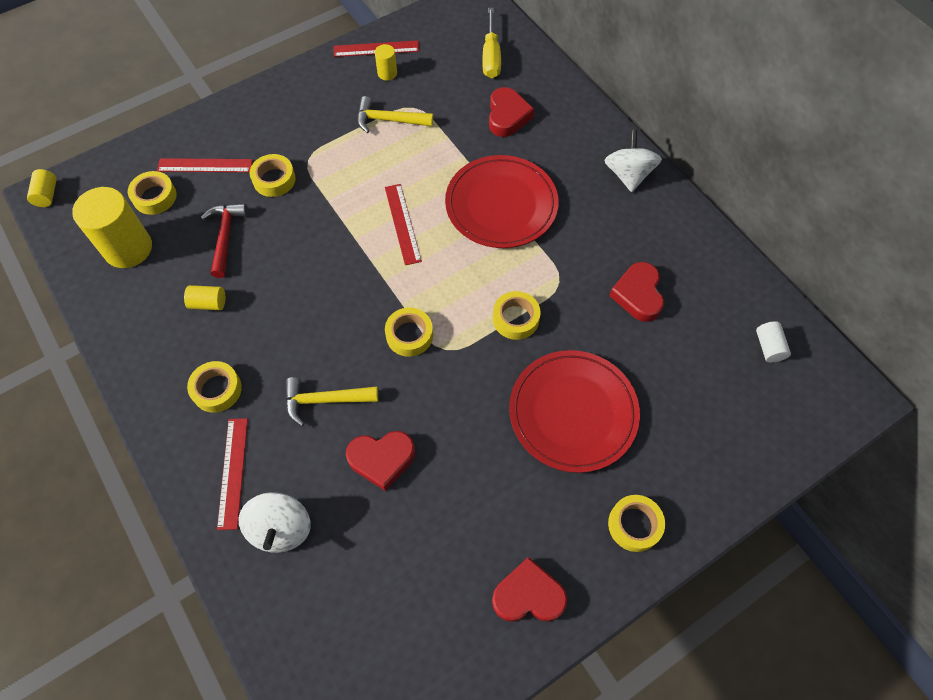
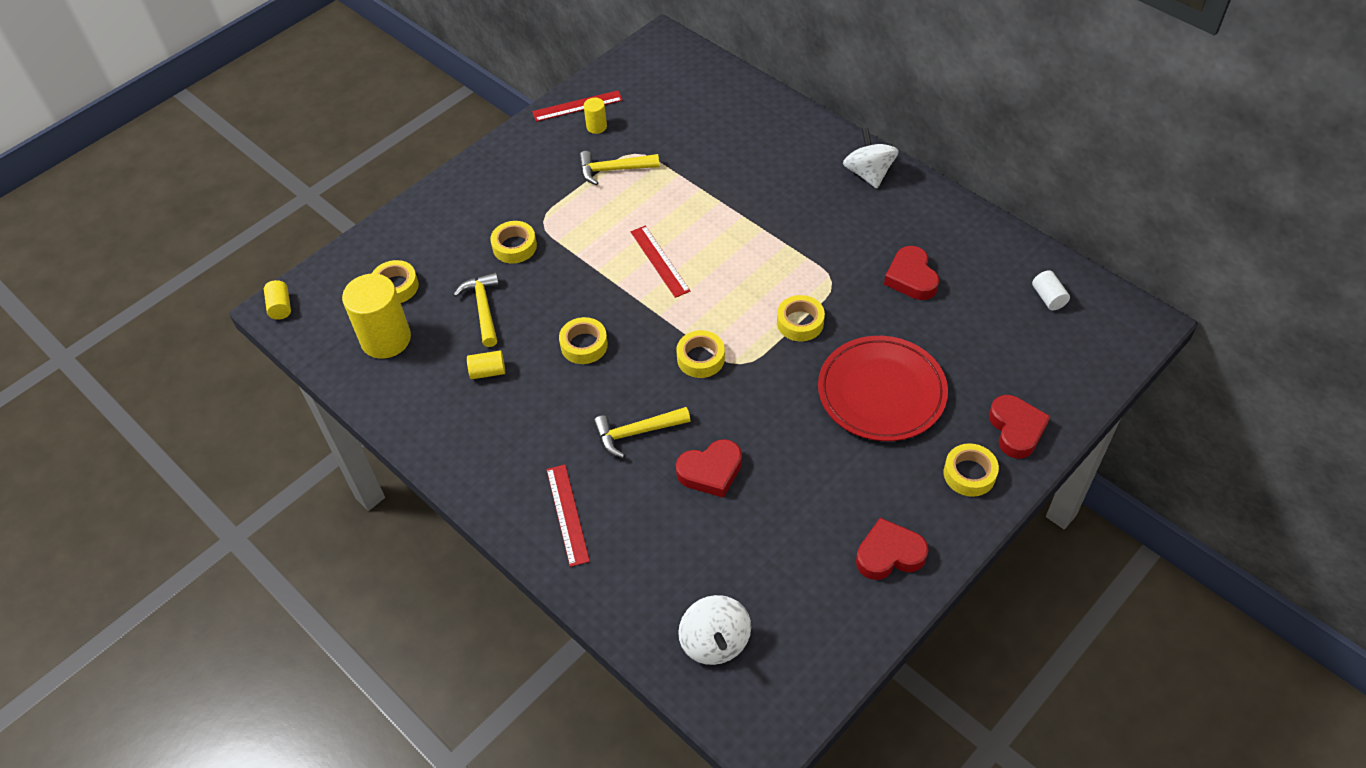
camera: 10 degrees left, 10 degrees down
red ruler [157,158,252,172] -> none
yellow tape [187,361,242,413] -> yellow tape moved to [559,317,608,364]
red hammer [201,203,248,278] -> yellow hammer [453,272,499,347]
white spinning top [238,492,311,553] -> white spinning top moved to [678,595,751,665]
red plate [445,155,559,248] -> none
yellow screwdriver [482,8,501,78] -> none
red heart [489,87,534,137] -> red heart moved to [989,395,1051,458]

